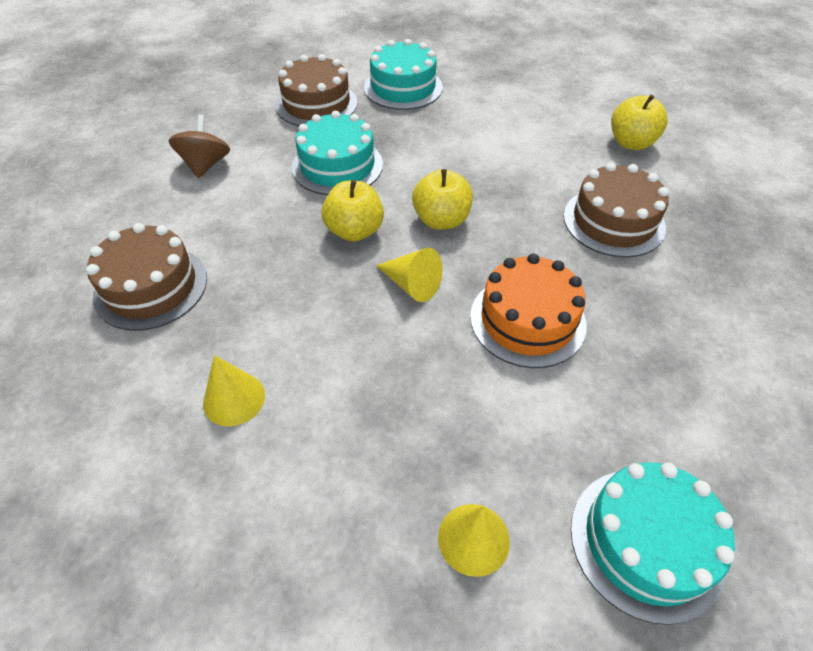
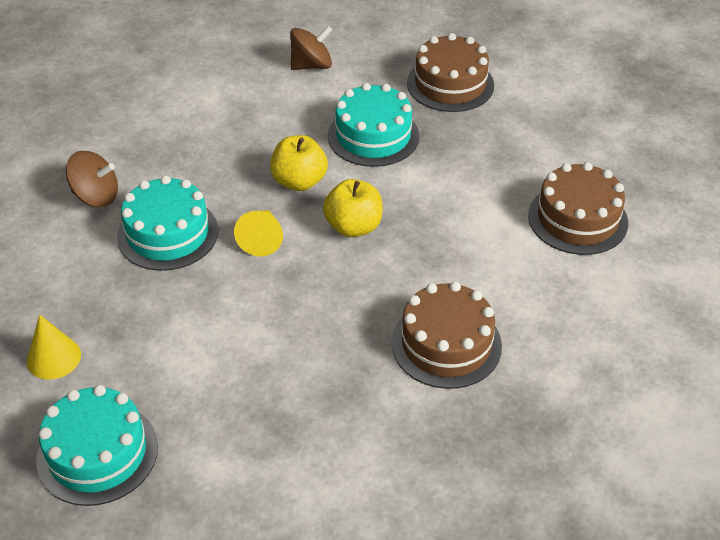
camera: 60 degrees right, 5 degrees down
brown cake [86,223,207,331] -> brown cake moved to [528,162,628,255]
yellow cone [203,355,265,426] -> brown spinning top [66,151,118,207]
turquoise cake [364,39,443,110] -> turquoise cake moved to [117,175,218,271]
orange cake [470,254,587,368] -> none
yellow apple [611,95,668,150] -> none

